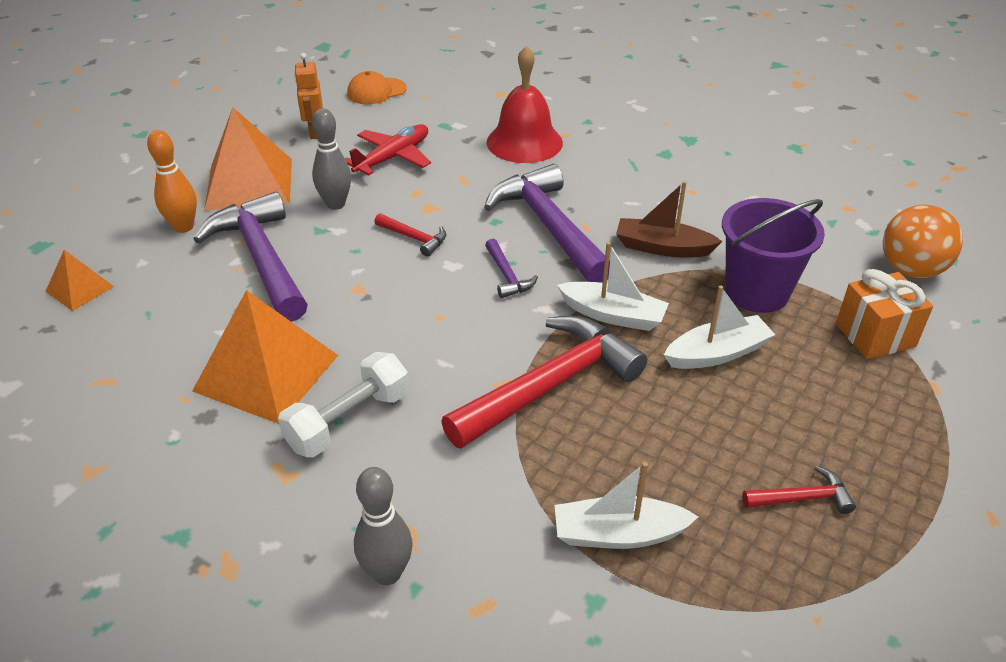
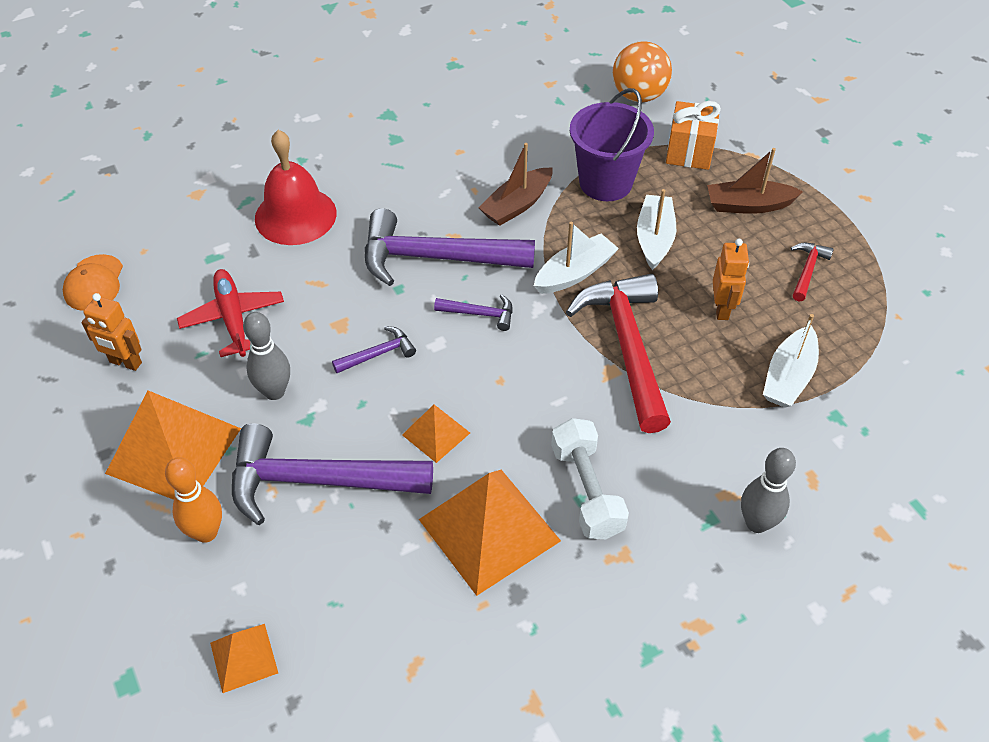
camera: 60 degrees left, 10 degrees up
red hammer [374,213,446,257] -> purple hammer [332,326,416,373]
none -> orange pyramid [402,405,470,463]
none -> brown boat [707,148,803,214]
none -> orange robot [713,239,749,320]

